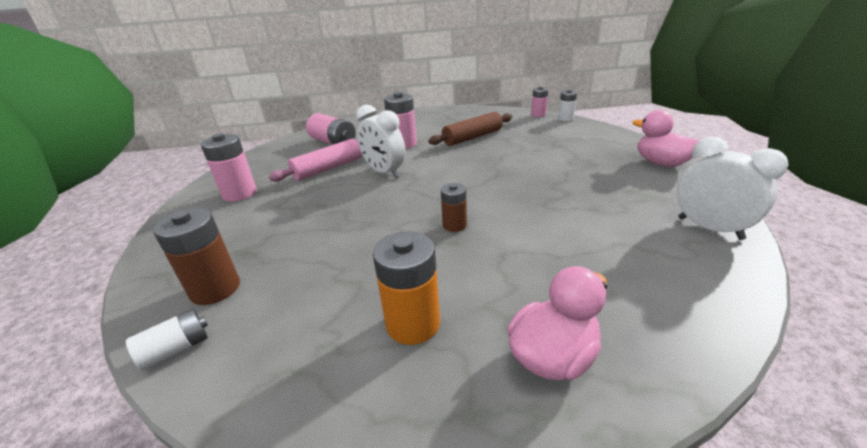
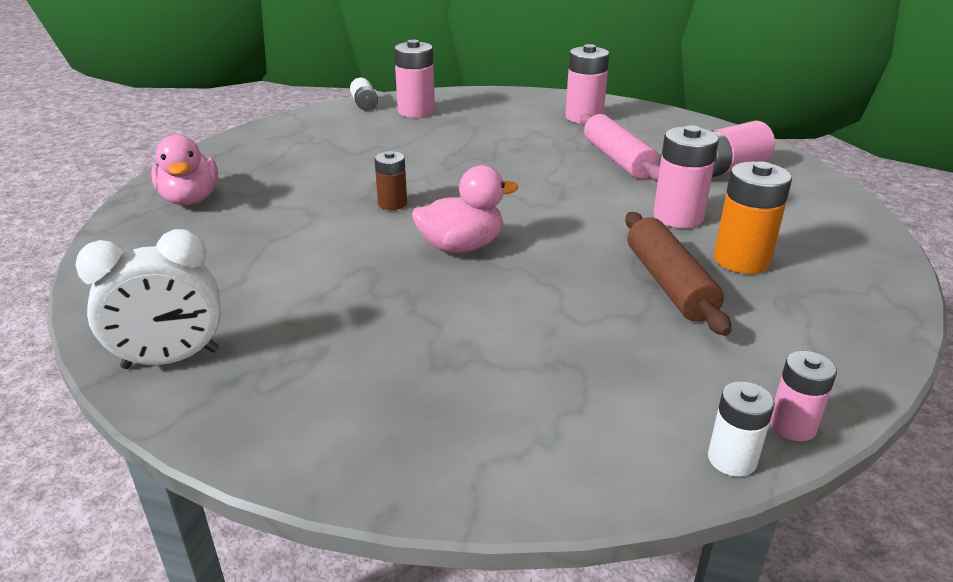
camera: 110 degrees right, 0 degrees up
brown battery [153,208,240,305] -> pink battery [394,40,435,118]
white clock [356,105,405,178] -> none
orange battery [373,231,440,345] -> orange battery moved to [714,161,792,274]
pink duck [632,110,699,167] -> pink duck moved to [412,165,518,253]

